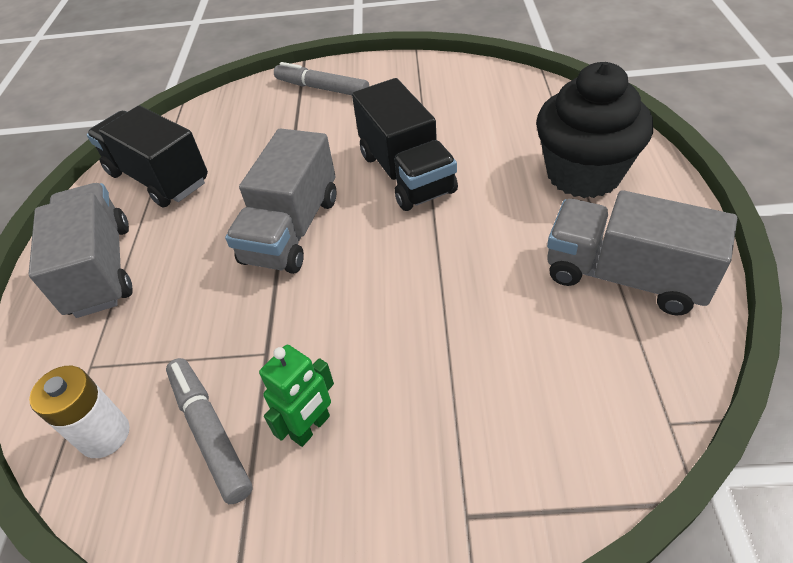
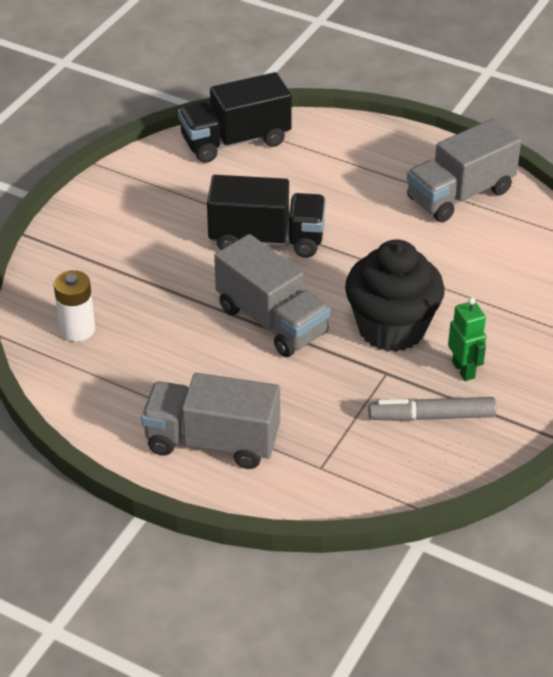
camera: 65 degrees left, 5 degrees down
white battery [29,366,129,458] -> white battery moved to [54,270,95,342]
black truck [87,106,208,207] -> black truck moved to [178,72,292,163]
grey marker [274,62,369,95] -> none
black cupcake [536,62,653,198] -> black cupcake moved to [345,239,445,352]

